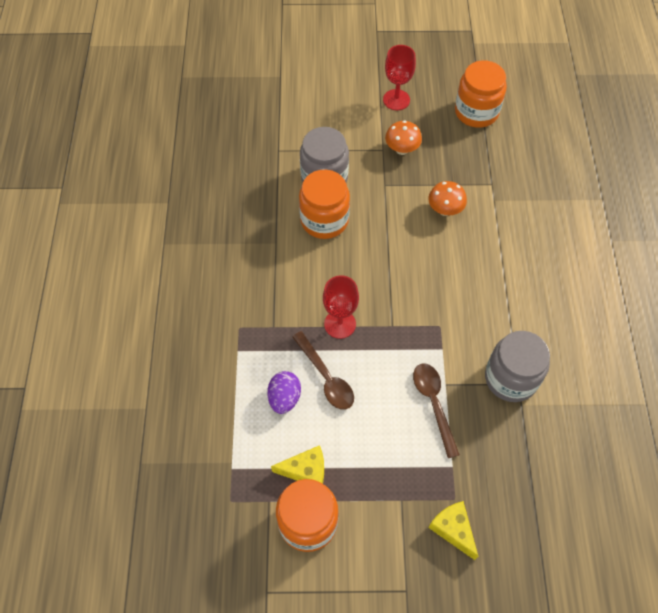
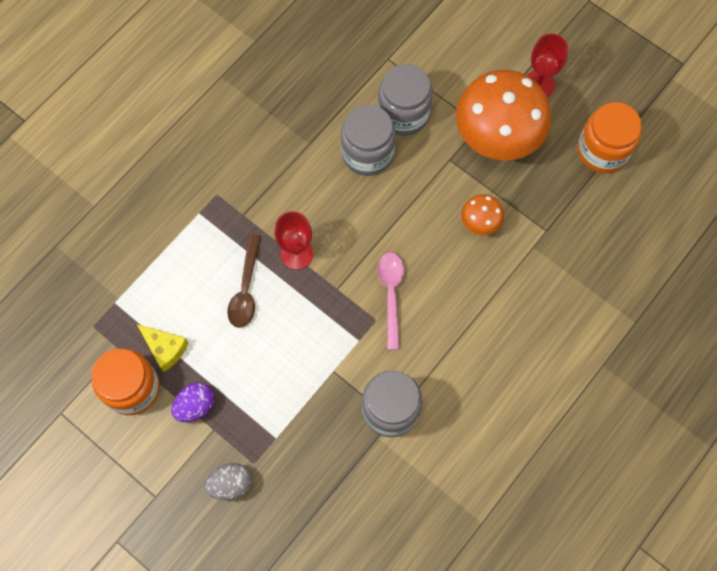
camera: 40 degrees right, 10 degrees up
purple egg [267,371,301,414] -> purple egg moved to [171,383,215,422]
orange jar [299,170,350,239] -> grey jar [341,105,396,176]
orange mushroom [385,120,422,155] -> orange mushroom [456,70,551,160], size x2.24
brown spoon [413,363,460,458] -> none
yellow cheese [428,501,478,560] -> grey egg [204,463,252,500]
none -> pink spoon [377,252,404,350]

